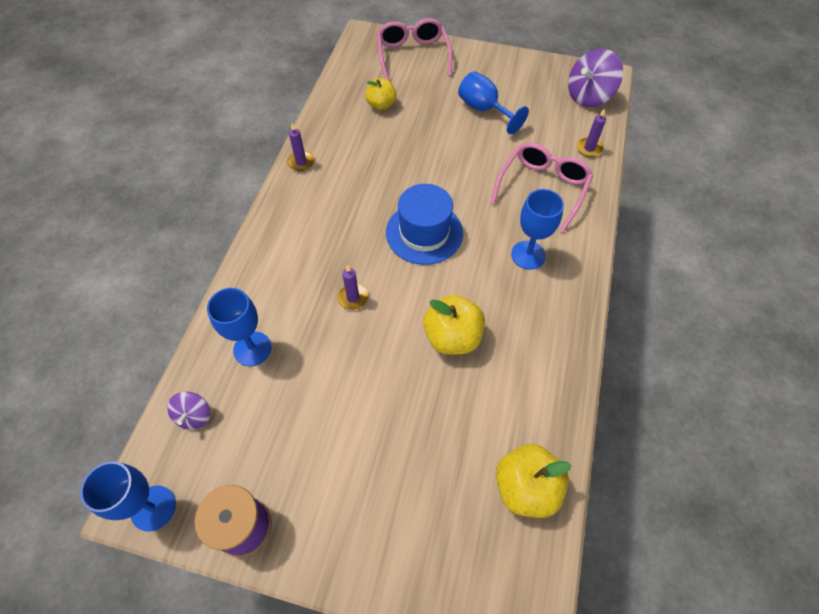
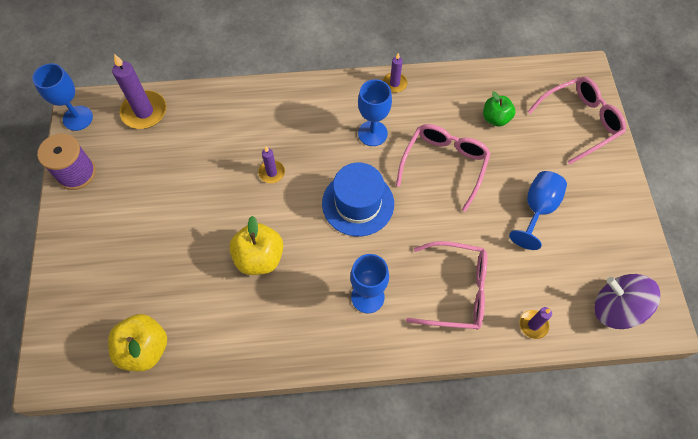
camera: 70 degrees right, 5 degrees up
purple spinning top [167,391,210,430] -> purple candle [112,54,167,129]
blue goblet [207,288,272,366] -> blue goblet moved to [358,79,392,146]
yellow apple [365,78,396,110] -> green apple [483,91,515,127]
none -> pink glasses [396,124,491,212]

